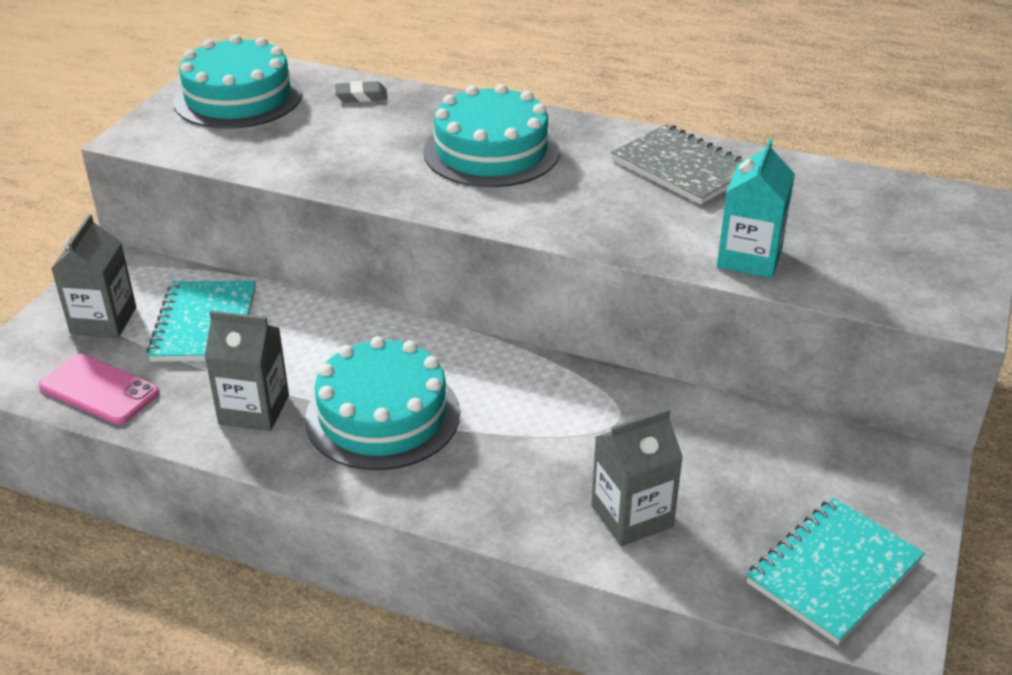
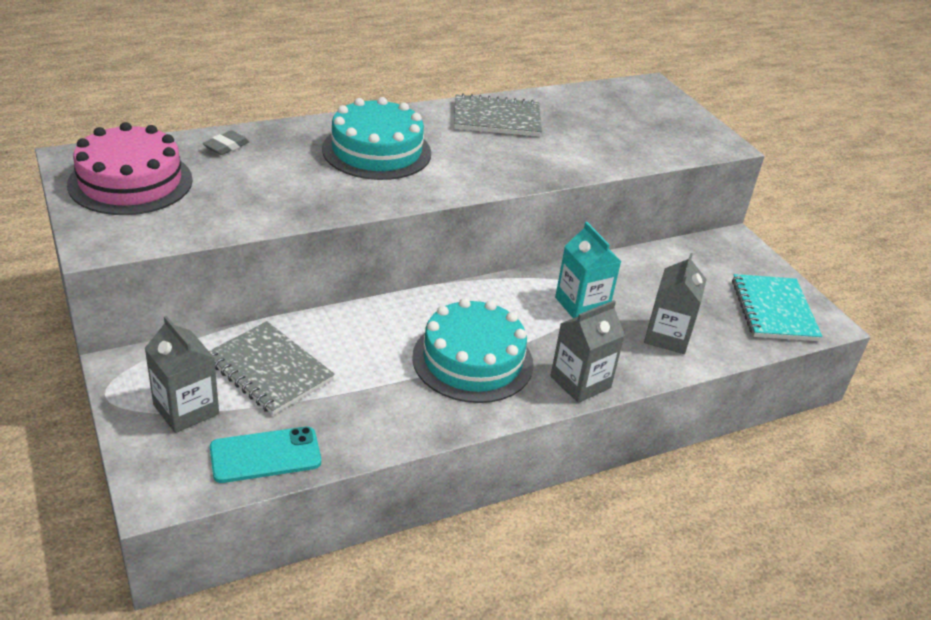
camera: 50 degrees left, 0 degrees up
pink phone [39,354,159,424] -> turquoise phone [210,427,321,483]
turquoise notebook [147,281,256,362] -> grey notebook [209,321,335,415]
turquoise cake [173,35,302,129] -> pink cake [67,122,193,215]
grey carton [204,310,289,431] -> grey carton moved to [550,300,625,403]
turquoise carton [717,138,795,278] -> turquoise carton moved to [555,222,622,318]

